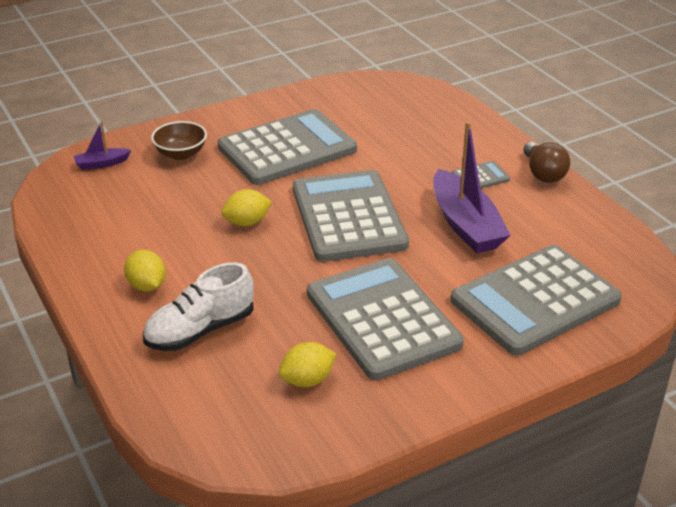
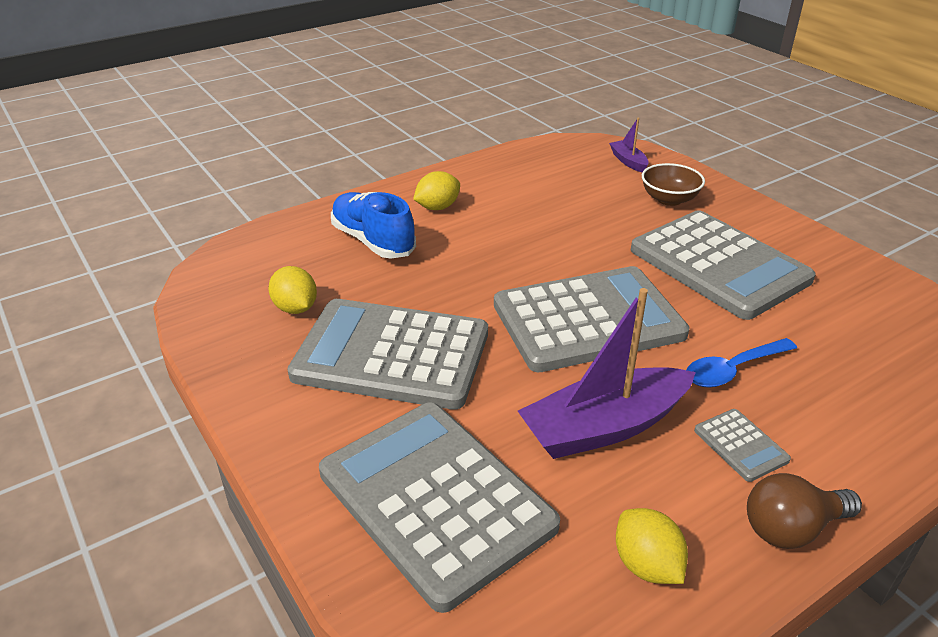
camera: 85 degrees right, 0 degrees up
white shoe [143,262,254,351] -> blue shoe [331,192,416,259]
yellow lemon [221,189,272,226] -> yellow lemon moved to [616,508,688,584]
grey calculator [307,258,464,380] -> grey calculator turned 135 degrees counterclockwise [288,299,488,410]
none -> blue spoon [686,338,797,388]

